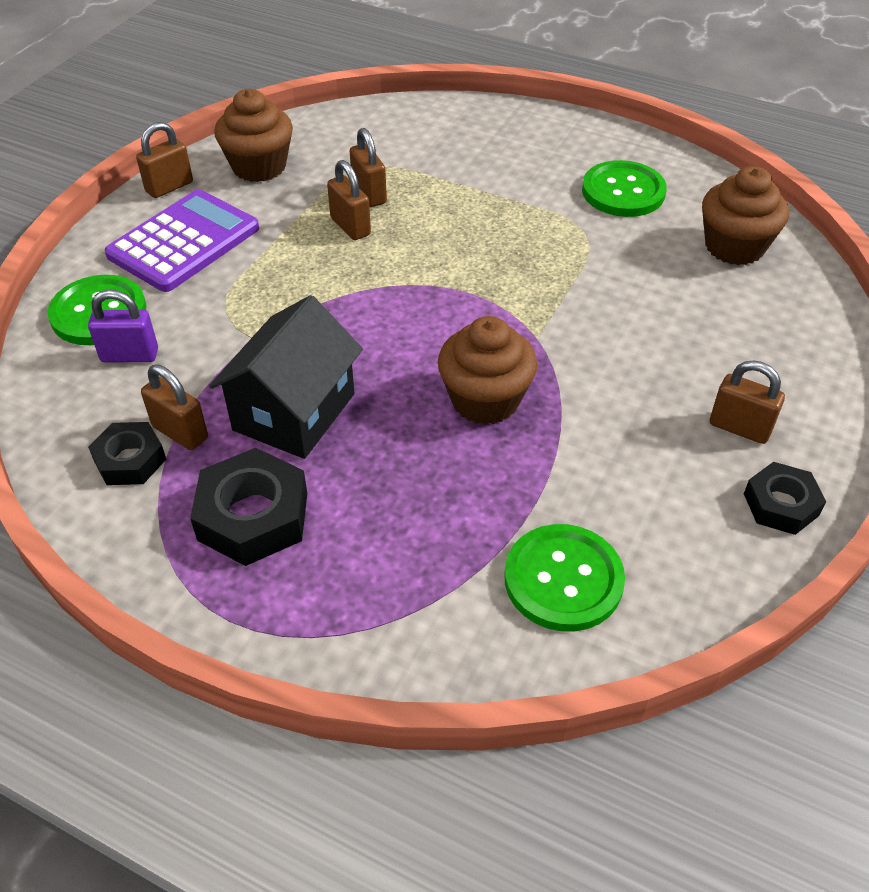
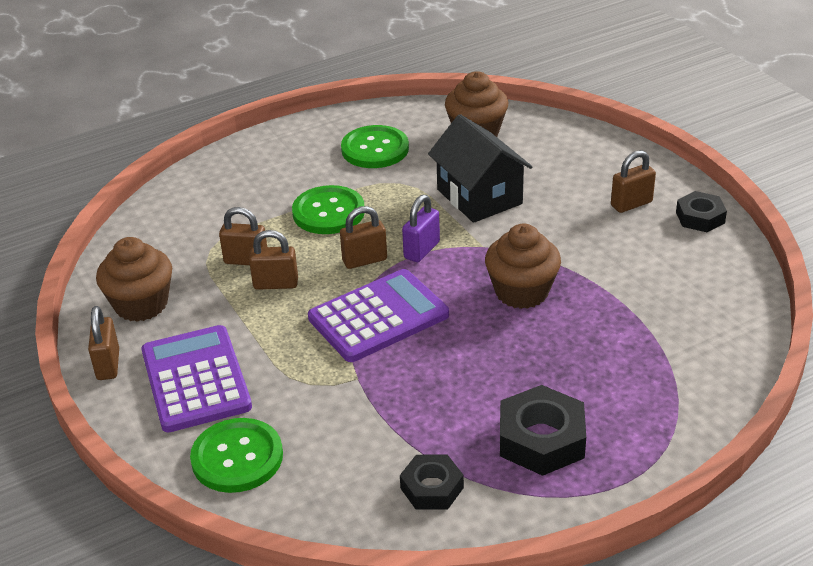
camera: 55 degrees left, 10 degrees down
purple padlock [88,289,158,363] -> purple padlock moved to [402,195,440,262]
brown padlock [141,365,208,450] -> brown padlock moved to [340,206,387,269]
black house [209,295,363,459] -> black house moved to [428,114,532,223]
green button [504,524,625,632] -> green button moved to [292,185,365,234]
none -> purple calculator [308,269,449,362]

